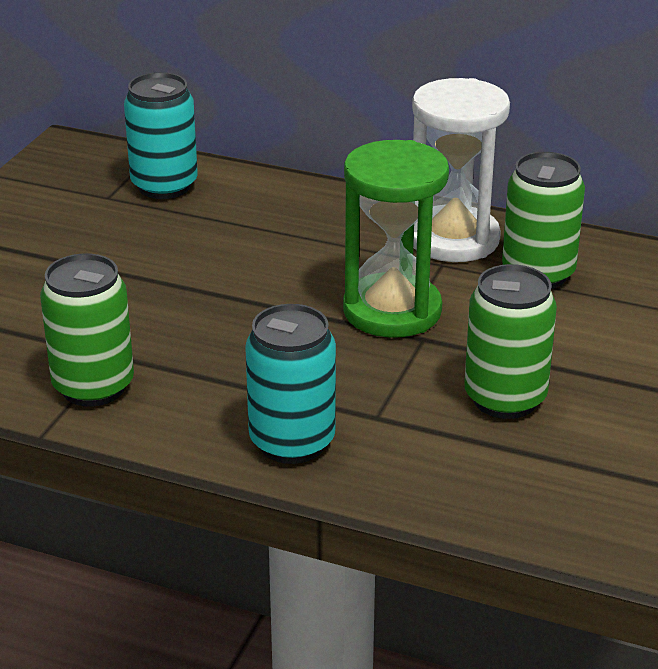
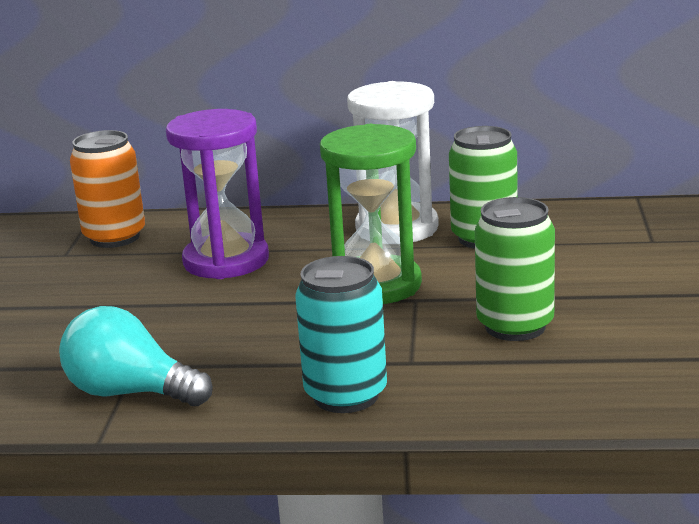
camera: 15 degrees left, 10 degrees down
green can [40,253,134,407] -> turquoise light bulb [59,306,213,406]
turquoise can [124,72,198,199] -> orange can [70,130,145,248]
none -> purple hourglass [166,109,269,279]

